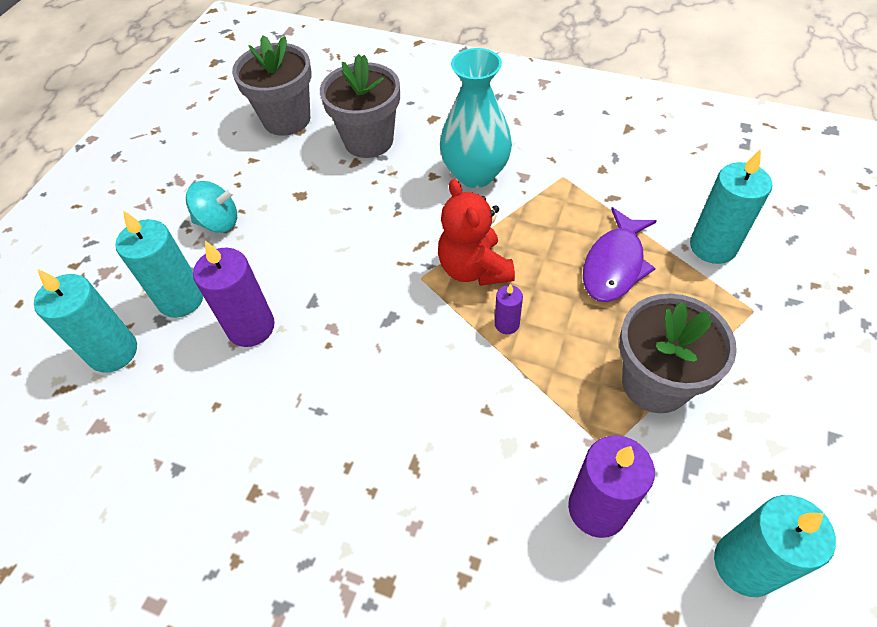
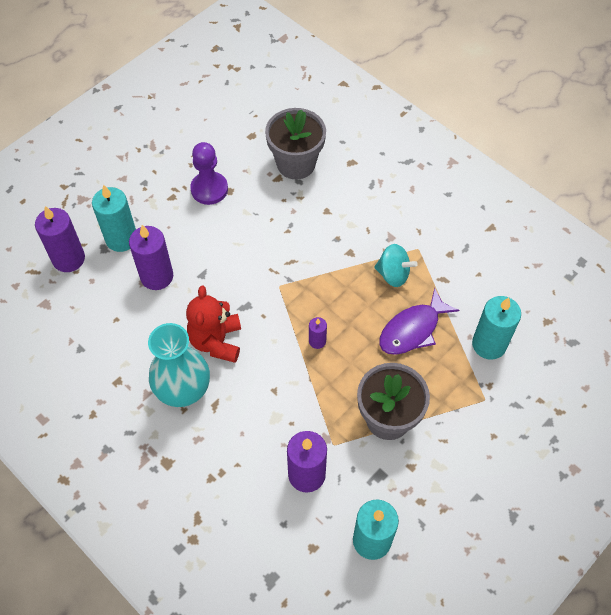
camera: 20 degrees right, 5 degrees up
turquoise candle [34,269,137,373] -> purple candle [35,206,85,272]
turquoise spinning top [186,181,237,233] -> turquoise spinning top moved to [374,244,418,287]
grey flower pot [232,35,312,136] -> none
red teddy bear [438,179,515,286] -> red teddy bear moved to [186,285,241,363]
turquoise vase [440,48,512,188] -> turquoise vase moved to [148,323,210,407]
none -> purple pawn [190,142,228,205]

